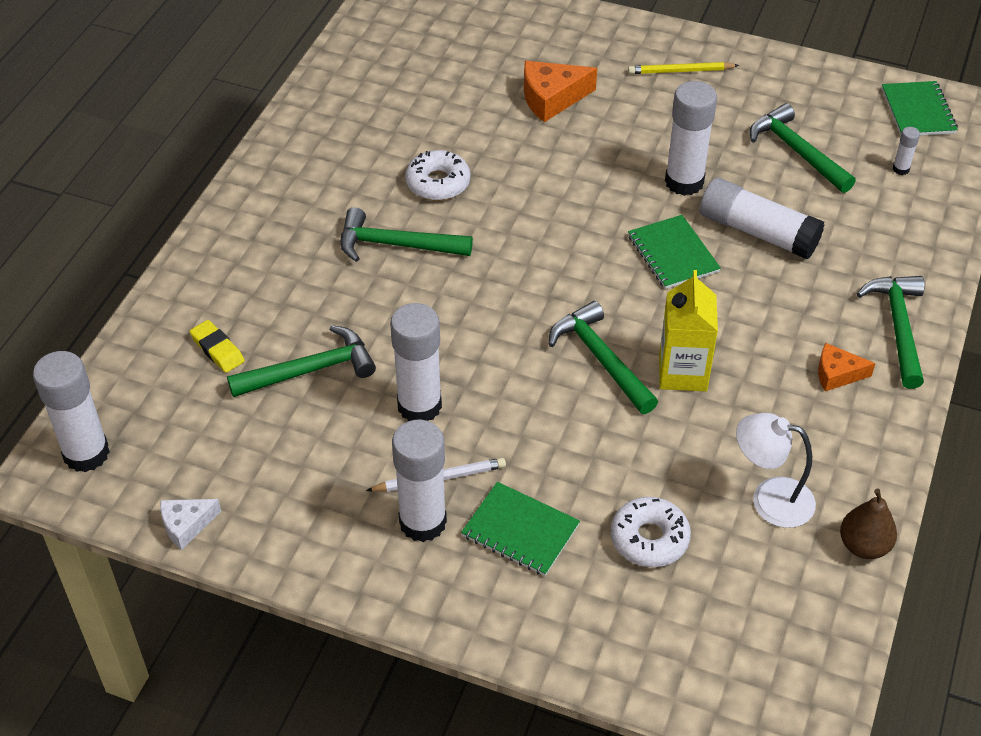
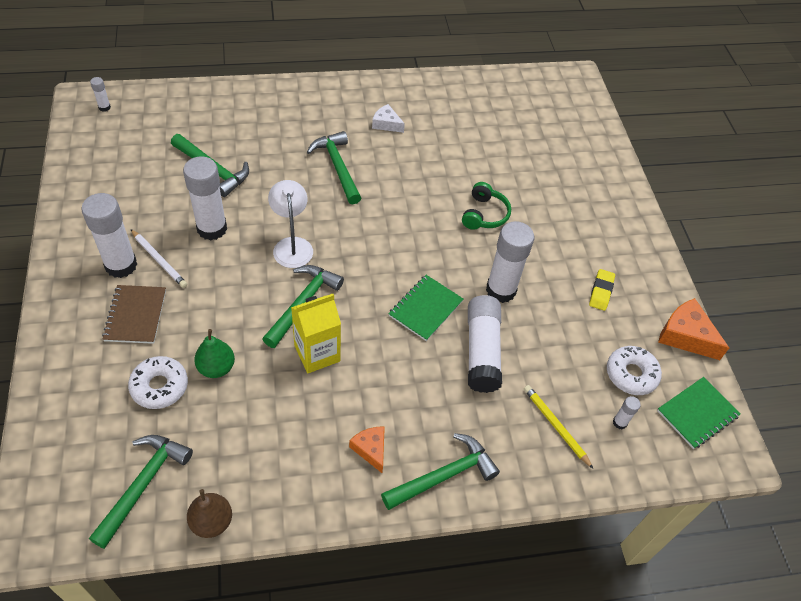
camera: 55 degrees right, 5 degrees up
white glue stick [33,351,110,472] -> white glue stick [90,77,111,112], size x0.43
white cheese [160,499,221,550] -> white cheese moved to [372,104,405,133]
yellow eraser [189,320,245,373] -> yellow eraser moved to [589,269,615,311]
white donut [405,150,470,201] -> white donut moved to [607,346,662,395]
green notebook [461,482,580,576] -> brown notebook [102,285,166,344]
orange cheese [524,61,597,122] -> orange cheese moved to [658,298,729,360]
yellow pencil [628,62,739,74] -> yellow pencil moved to [524,385,593,469]
white lamp [736,413,816,528] -> white lamp moved to [268,180,313,268]
green hammer [750,103,856,193] -> green hammer moved to [89,435,193,549]
none -> green pear [194,329,235,378]
none -> green headphones [462,182,511,230]

